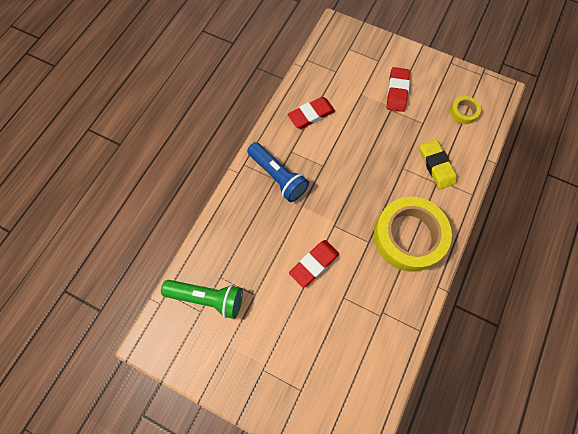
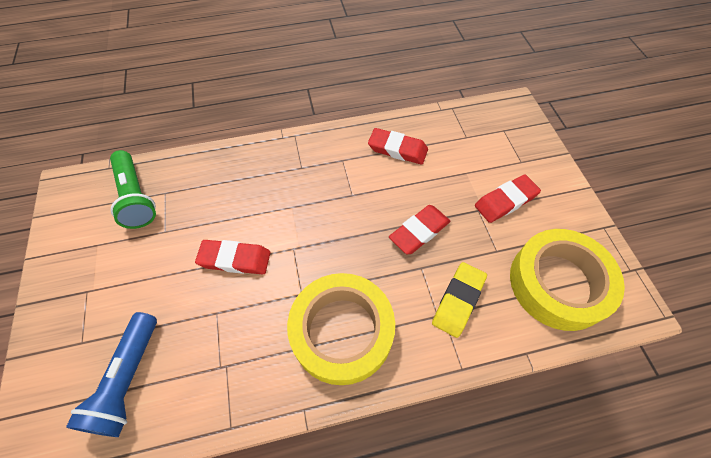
camera: 50 degrees right, 10 degrees down
blue flashlight [247,142,309,202] -> blue flashlight moved to [66,312,157,437]
yellow tape [450,96,481,124] -> yellow tape [510,229,625,331], size x2.31
none -> red eraser [389,205,450,254]

